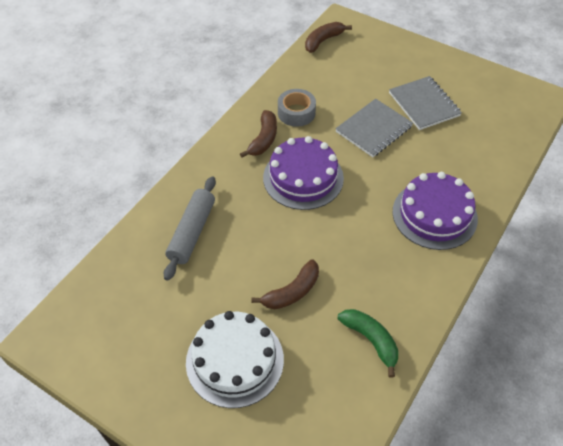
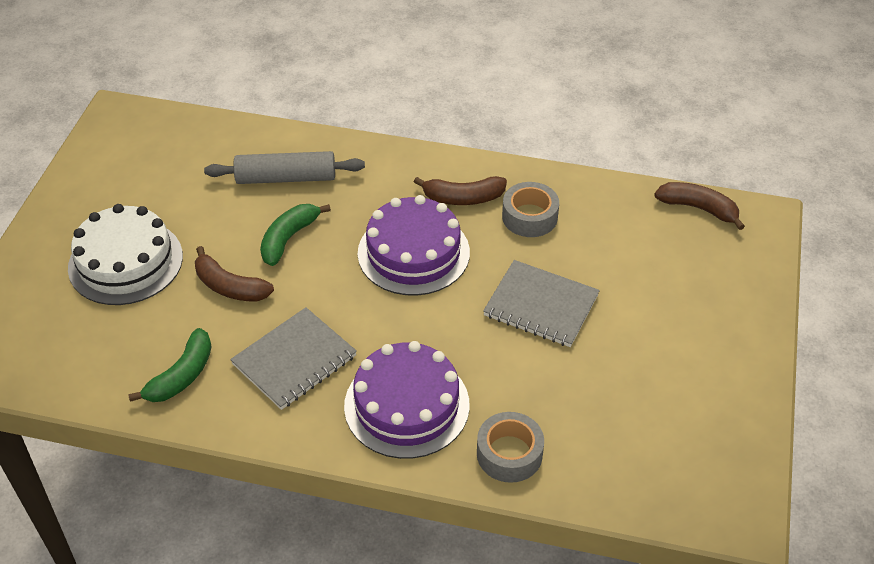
camera: 70 degrees right, 5 degrees down
grey notebook [389,76,462,130] -> grey notebook moved to [230,307,357,410]
none -> green banana [260,204,331,266]
none -> grey tape [477,412,544,483]

